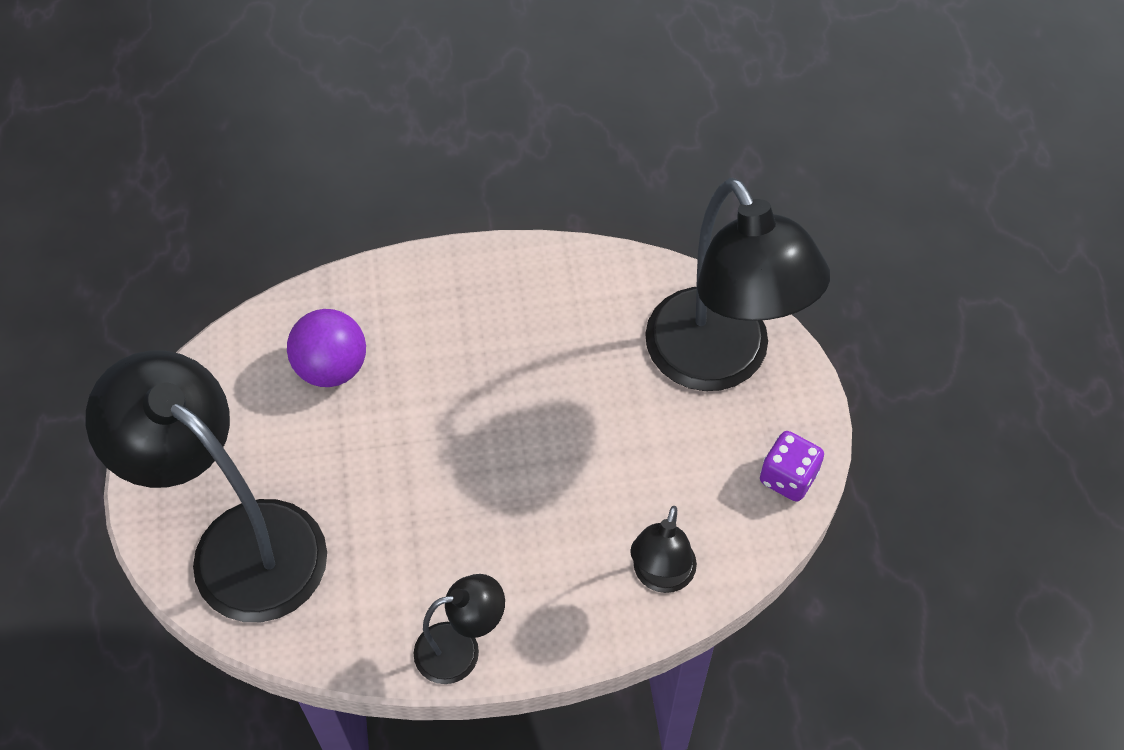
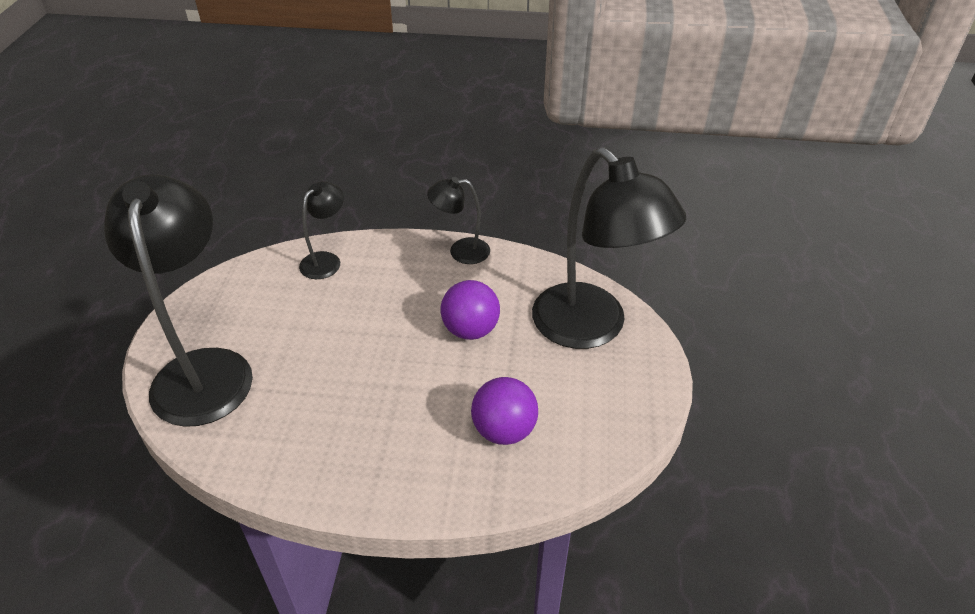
camera: 165 degrees left, 15 degrees down
purple dice [760,431,824,502] -> none
none -> purple ball [441,280,500,340]

